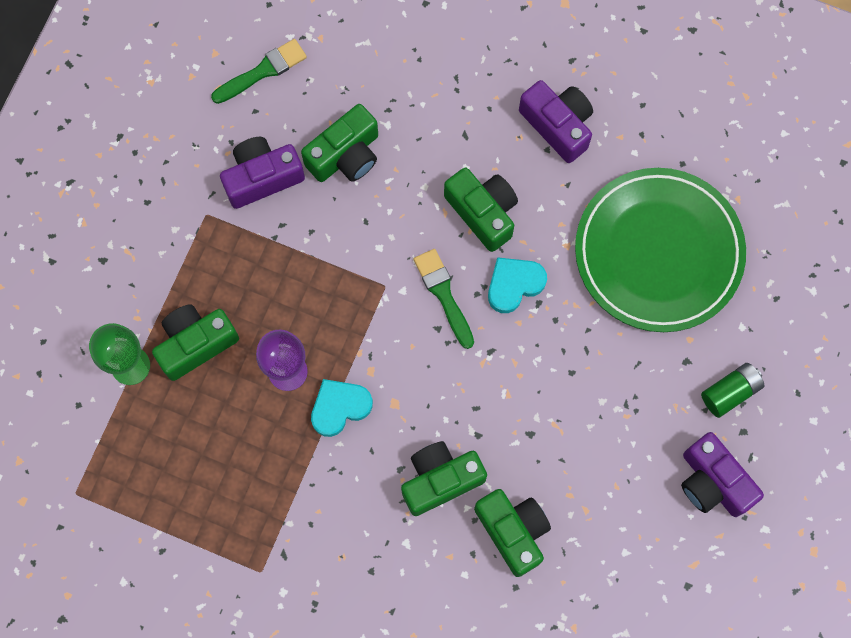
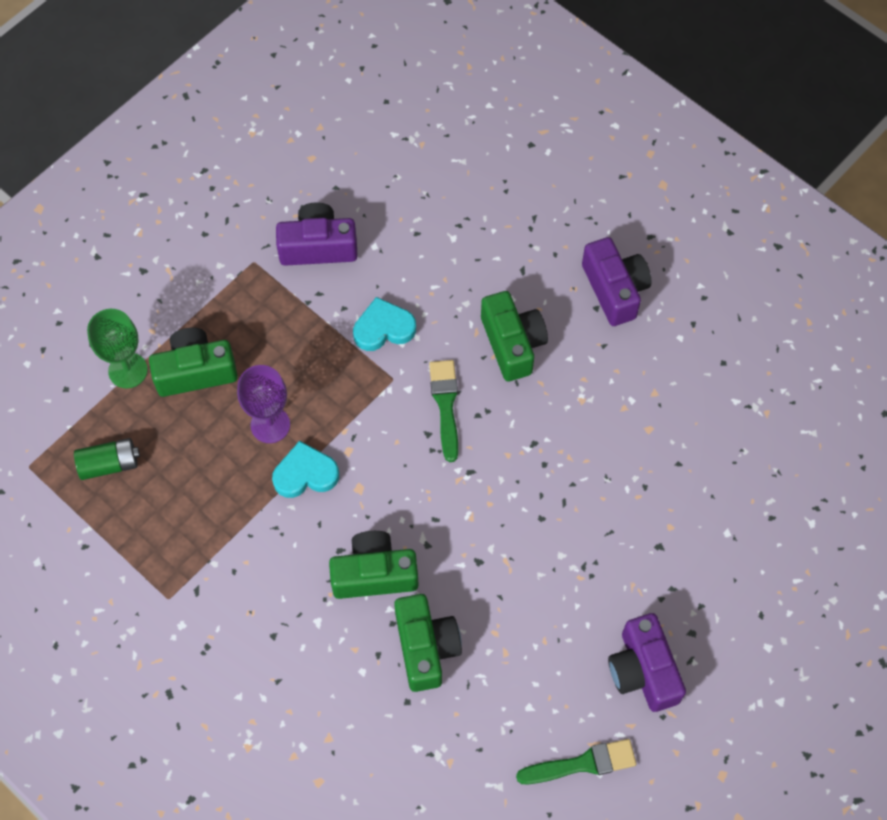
camera: 20 degrees right, 10 degrees down
green brush [211,39,307,104] -> green brush moved to [516,739,637,784]
green camera [301,104,378,182] -> none
turquoise heart [488,257,547,313] -> turquoise heart moved to [353,297,416,351]
green plate [575,168,746,332] -> none
green battery [701,363,764,418] -> green battery moved to [74,438,140,480]

